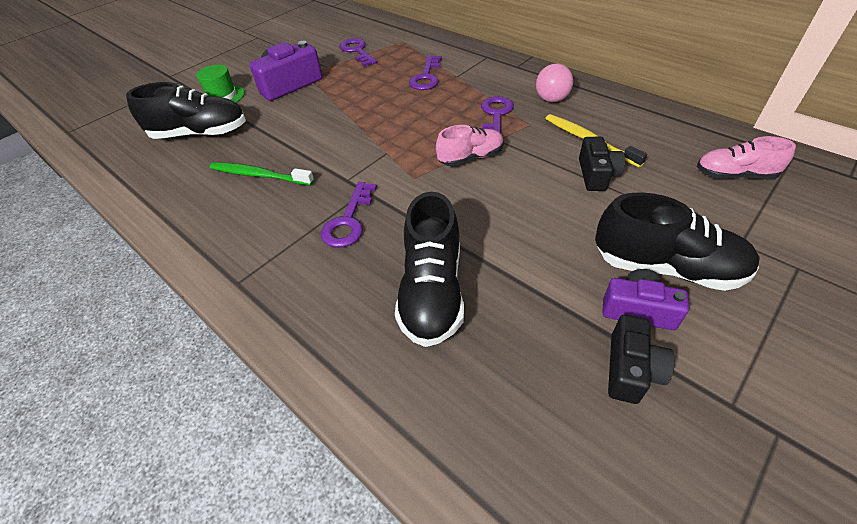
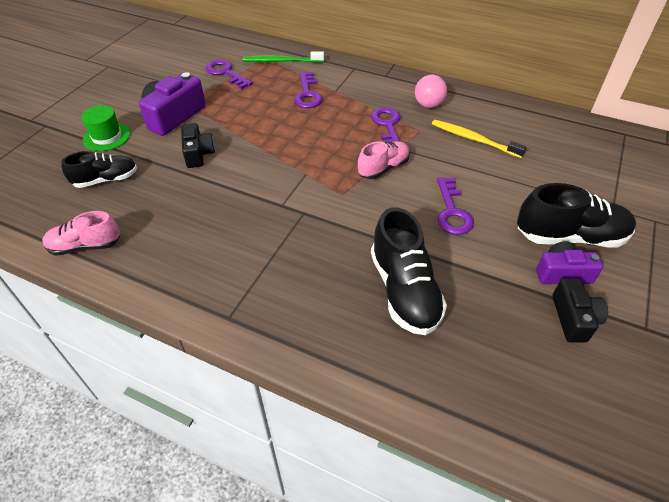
camera: 20 degrees left, 0 degrees up
black shoe [126,82,246,139] -> black shoe [61,151,137,188], size x0.63
green toothbrush [210,162,314,185] -> green toothbrush moved to [243,51,324,63]
purple key [321,182,377,248] -> purple key moved to [437,177,474,235]
black camera [579,137,625,191] -> black camera moved to [181,123,215,168]
pink shoe [697,136,796,179] -> pink shoe moved to [42,211,120,256]

